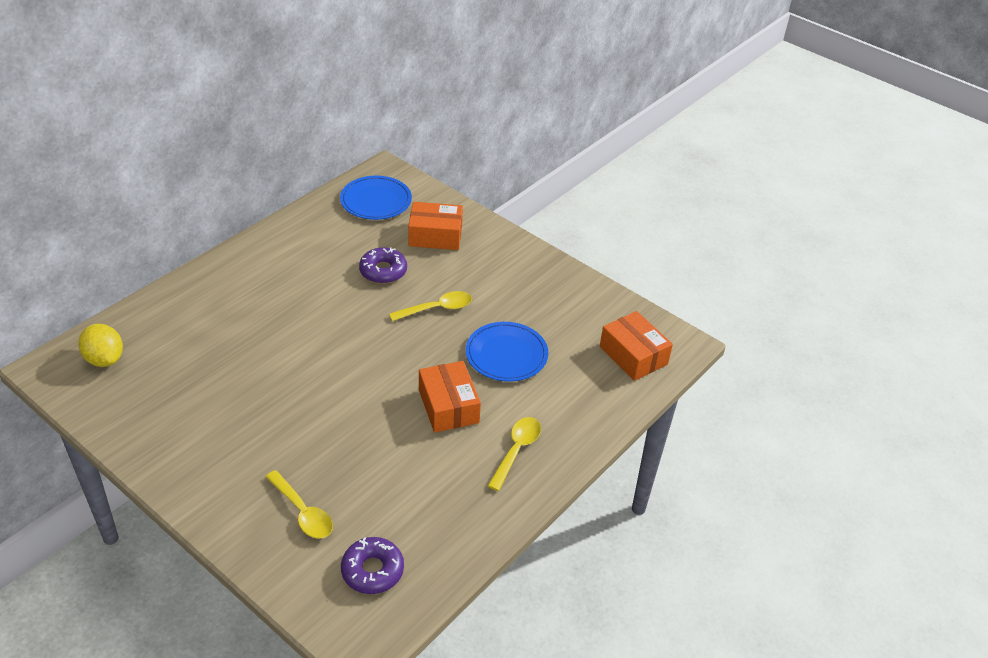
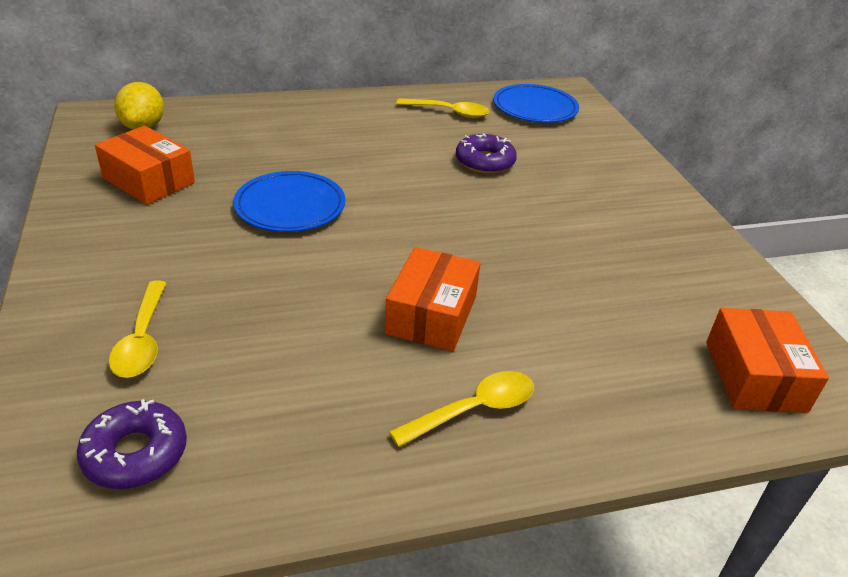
camera: 35 degrees right, 5 degrees down
yellow spoon [389,291,472,321] -> yellow spoon moved to [396,98,490,118]
orange box [408,202,463,250] -> orange box moved to [95,126,195,205]
blue plate [466,322,548,382] -> blue plate moved to [233,171,345,232]

